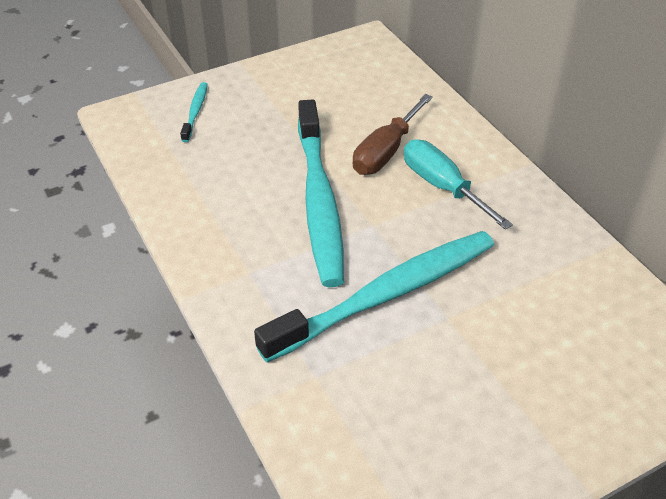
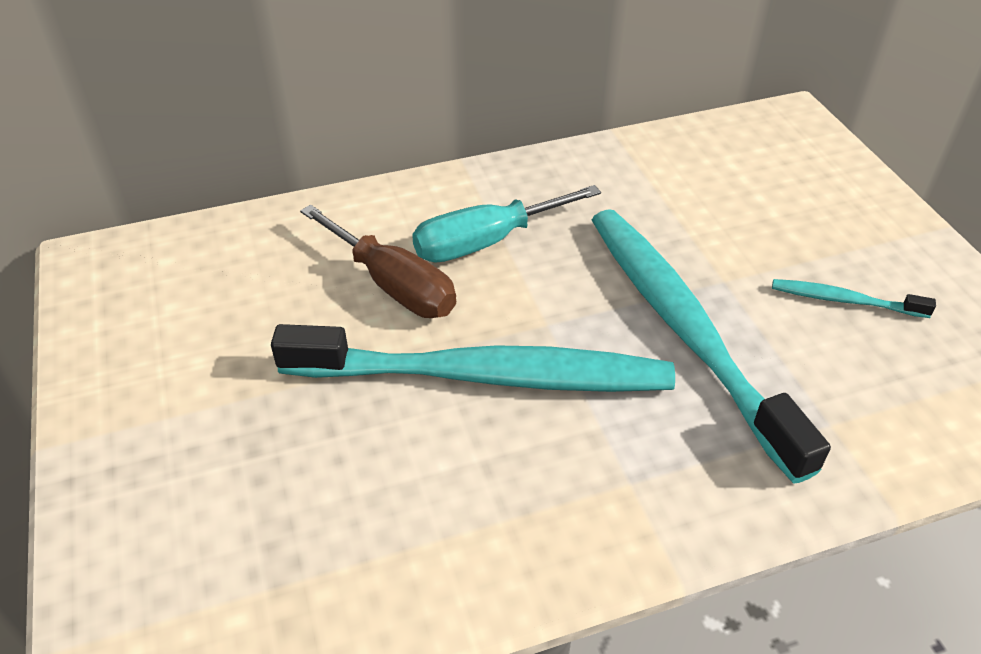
camera: 80 degrees left, 0 degrees up
turquoise toothbrush [180,82,208,142] -> turquoise toothbrush moved to [772,279,936,318]

